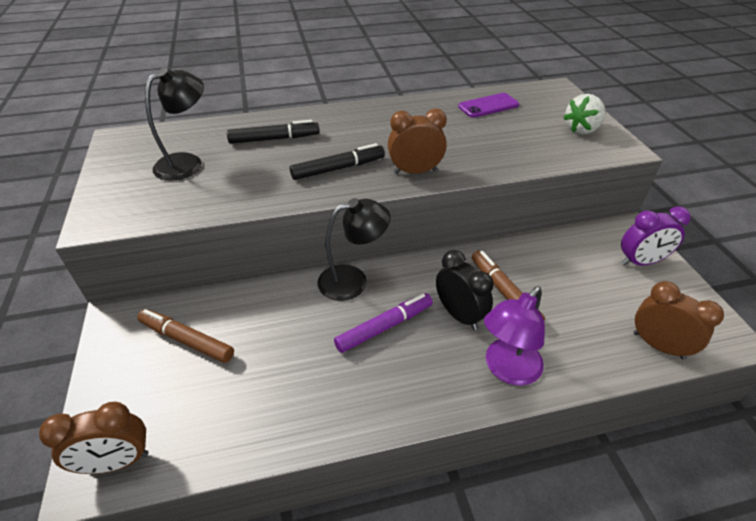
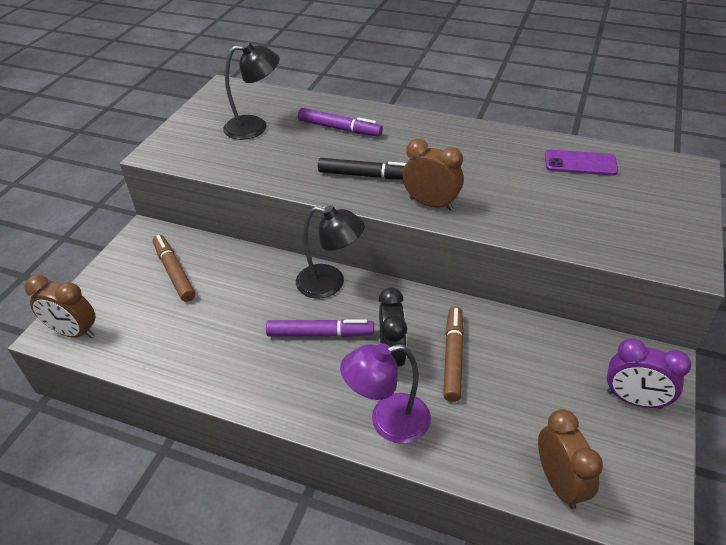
camera: 35 degrees right, 0 degrees up
black marker [227,120,319,144] -> purple marker [298,108,383,137]
white strawberry [563,94,606,134] -> none

